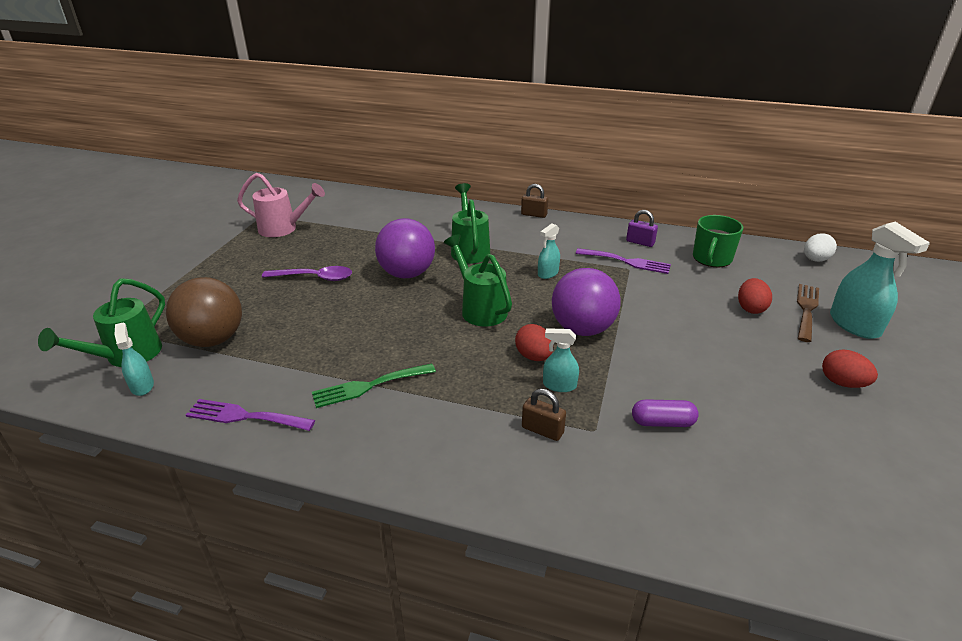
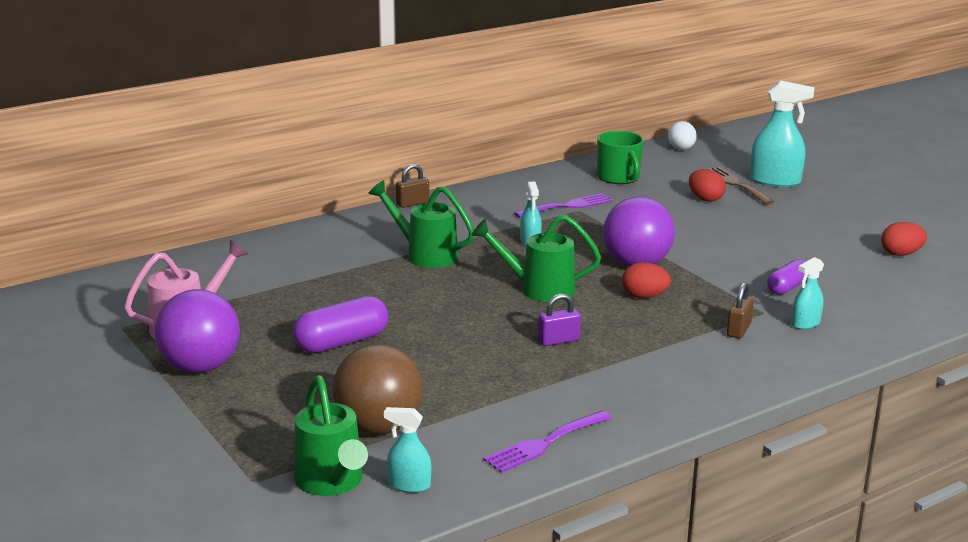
camera: 50 degrees left, 10 degrees down
purple spoon [262,266,352,281] -> purple capsule [293,296,389,353]
green fork [312,363,436,408] -> none
purple ball [375,218,435,278] -> purple ball moved to [155,289,240,373]
brown padlock [522,389,566,441] -> brown padlock turned 45 degrees counterclockwise [727,282,754,338]
turquoise spray bottle [543,328,579,392] -> turquoise spray bottle moved to [792,257,824,330]
purple padlock [626,210,658,247] -> purple padlock moved to [538,293,581,346]
red egg [822,349,878,388] -> red egg moved to [881,222,927,256]

